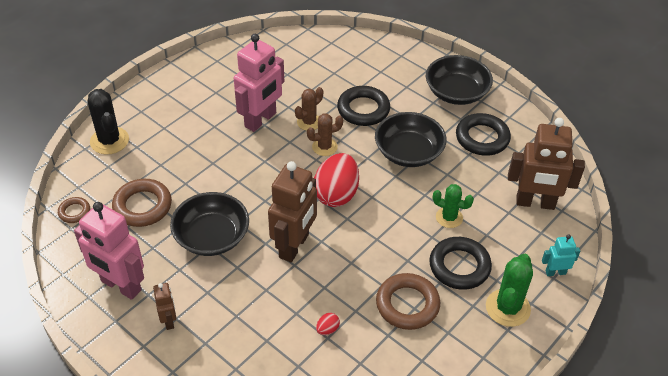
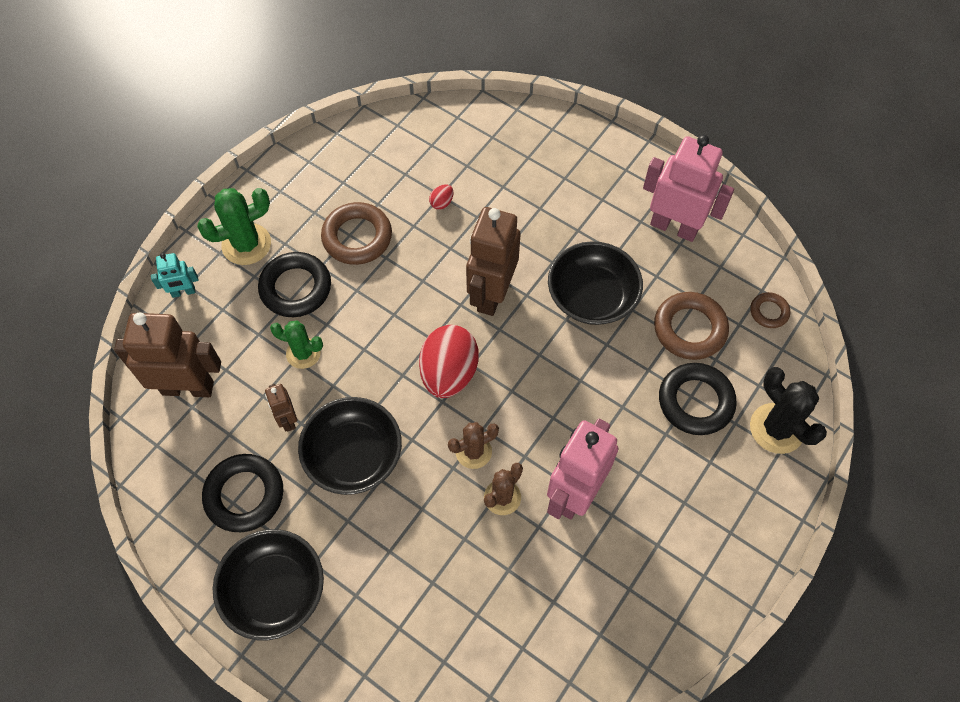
camera: 175 degrees right, 15 degrees up
brown robot [153,283,176,330] -> brown robot moved to [265,384,297,432]
black ring [337,86,390,126] -> black ring moved to [659,363,736,435]
green cactus [486,254,533,327] -> green cactus turned 45 degrees clockwise [197,188,271,265]

